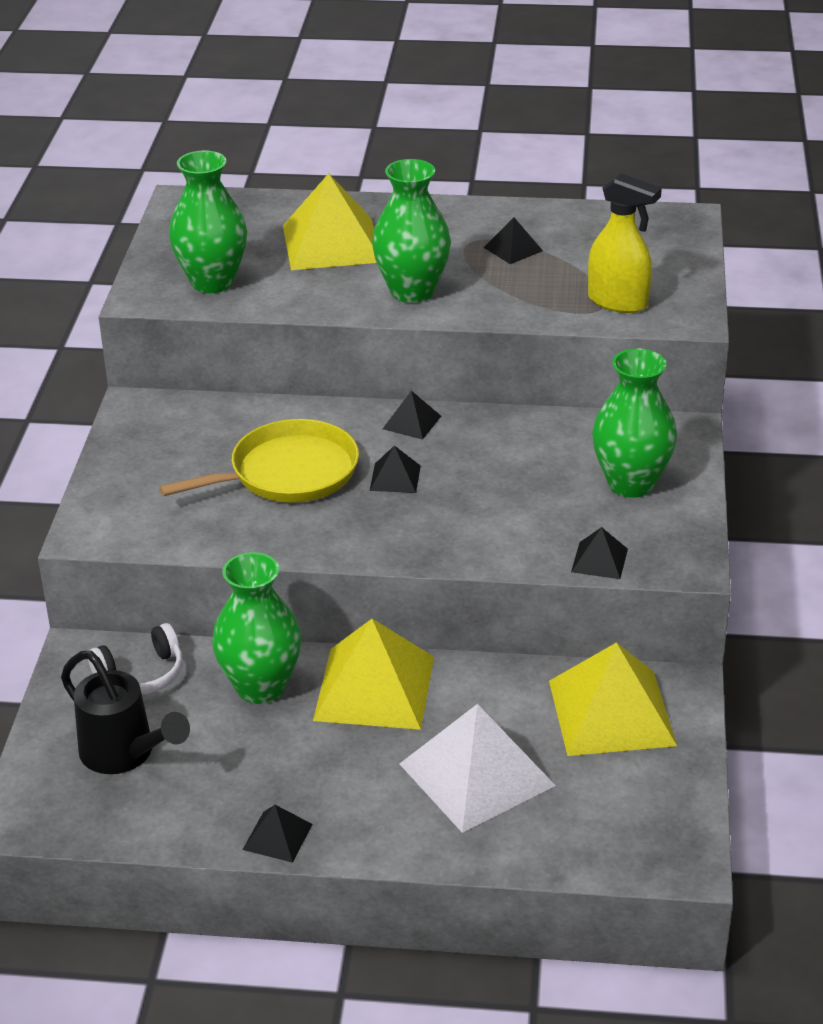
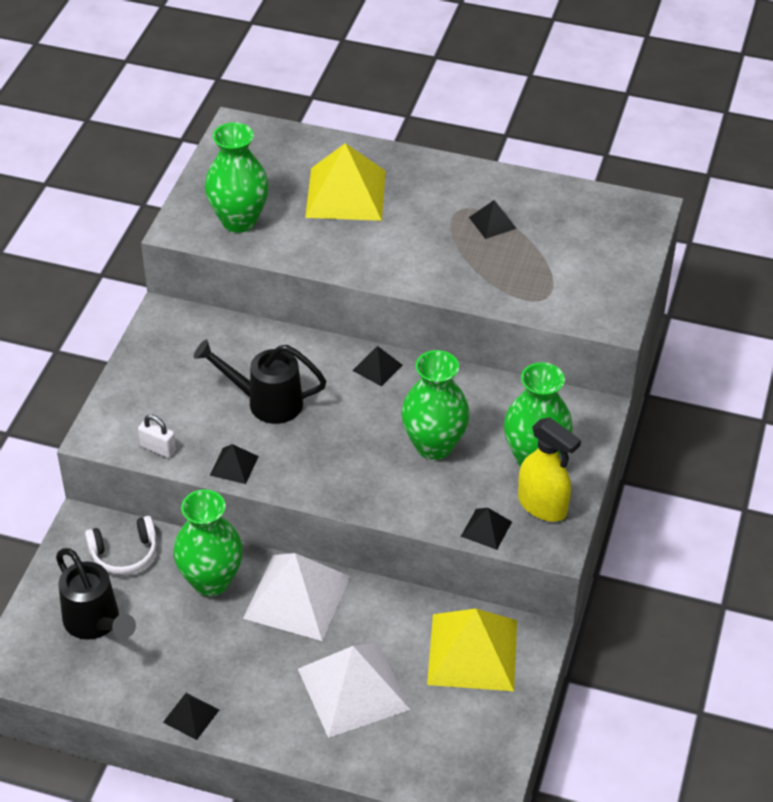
camera: 10 degrees right, 10 degrees up
yellow pan [159,419,359,503] -> black watering can [194,339,326,424]
yellow pyramid [313,619,434,730] -> white pyramid [243,553,350,641]
black pyramid [370,446,421,493] -> black pyramid moved to [210,444,259,484]
green vase [372,159,451,303] -> green vase moved to [401,350,470,460]
yellow spray bottle [588,173,662,313] -> yellow spray bottle moved to [518,417,581,522]
none -> white padlock [138,415,176,458]

